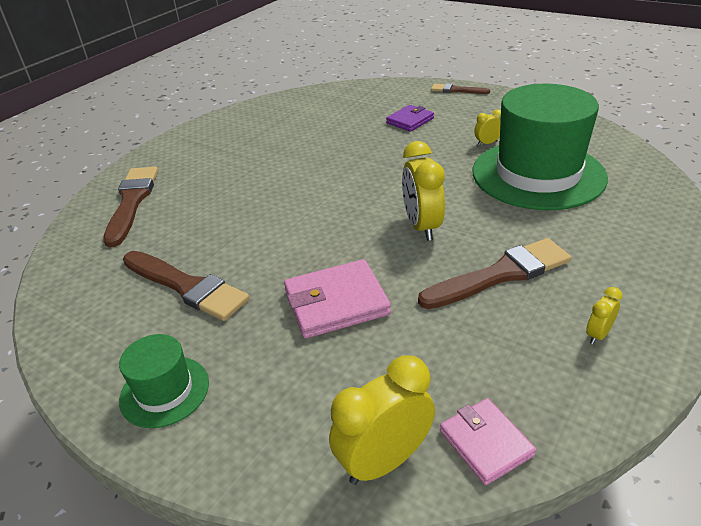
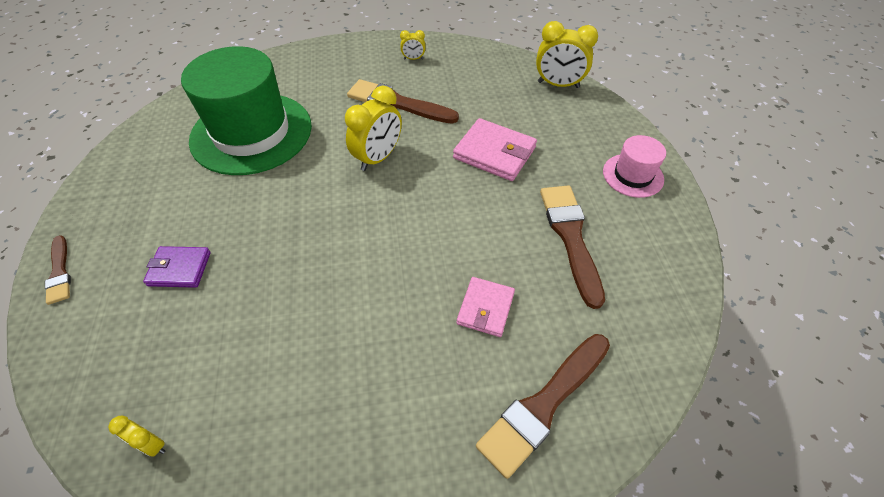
camera: 135 degrees left, 15 degrees up
green hat [119,334,209,428] -> pink hat [603,135,666,198]
pink wallet [440,398,536,485] -> pink wallet moved to [457,277,515,337]
yellow clock [474,109,501,146] -> yellow clock moved to [108,416,165,457]

